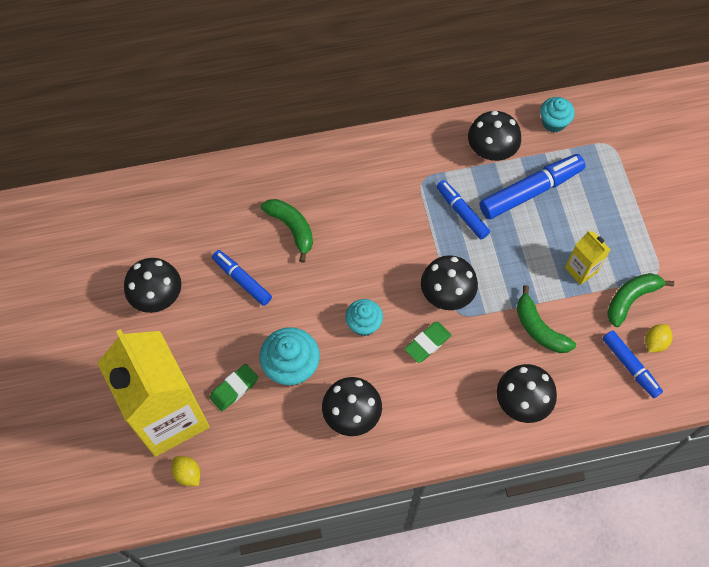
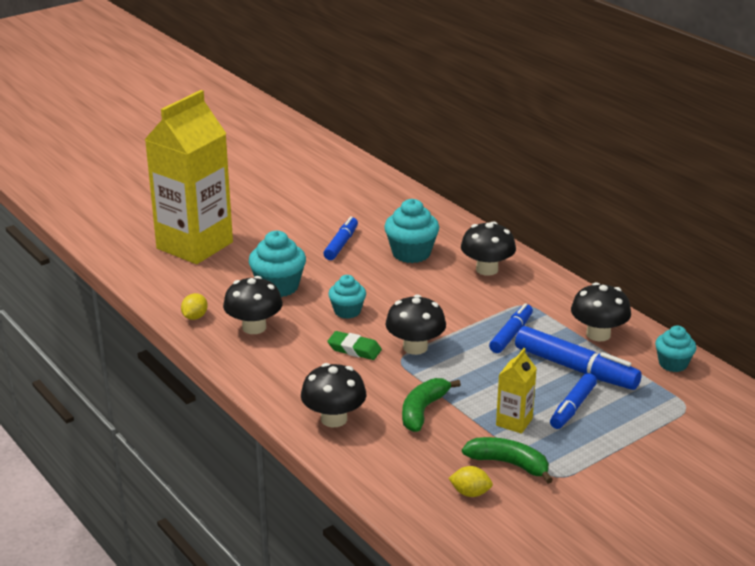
camera: 65 degrees right, 35 degrees down
black mushroom [124,258,181,313] -> black mushroom moved to [461,221,516,276]
yellow lemon [171,456,200,486] -> yellow lemon moved to [181,293,208,320]
green eraser [209,364,258,412] -> none
green banana [261,199,313,263] -> turquoise cupcake [384,199,439,263]
blue marker [602,330,663,398] -> blue marker moved to [550,373,597,429]

